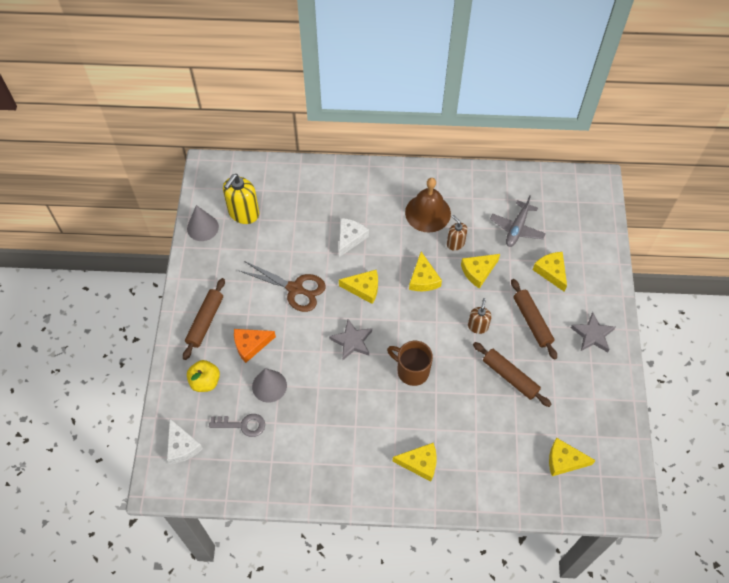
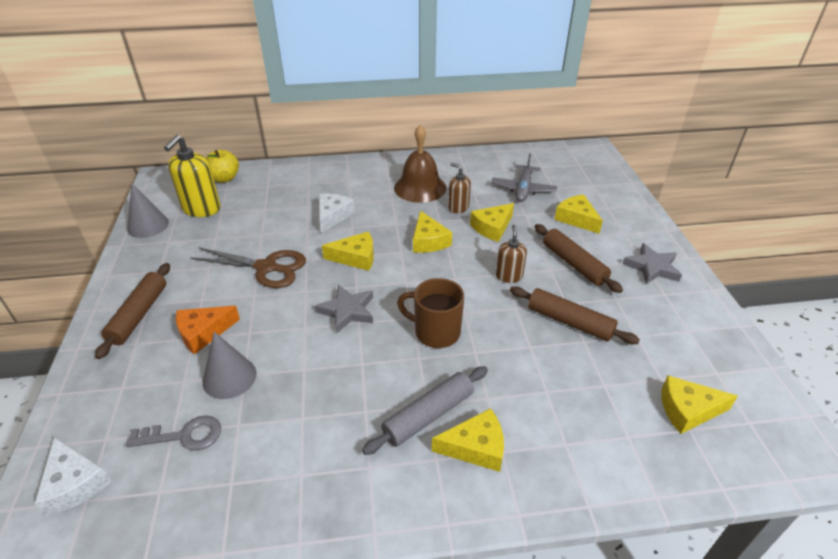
camera: 10 degrees left, 20 degrees down
yellow apple [187,360,220,392] -> yellow apple moved to [206,150,239,183]
none -> grey rolling pin [362,366,488,455]

